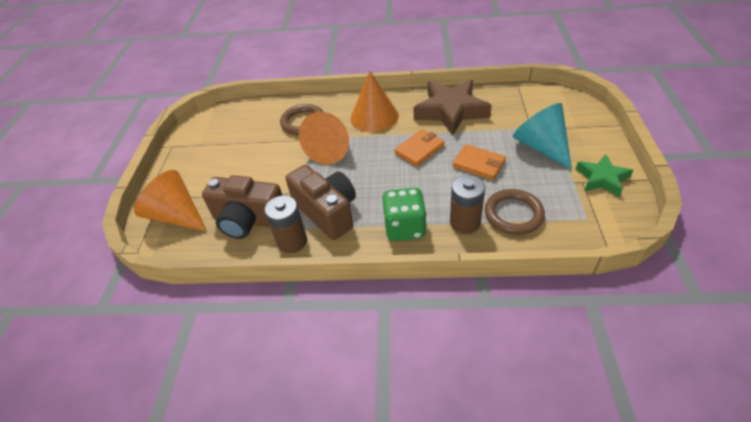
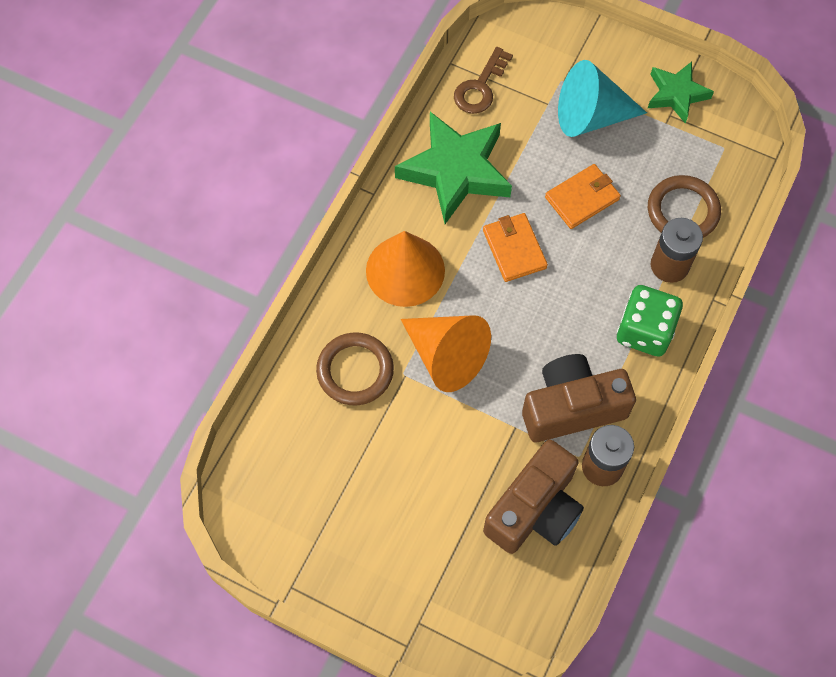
camera: 70 degrees left, 20 degrees up
orange cone [134,170,207,232] -> none
brown star [413,80,492,136] -> green star [395,112,512,224]
none -> brown key [454,47,513,114]

